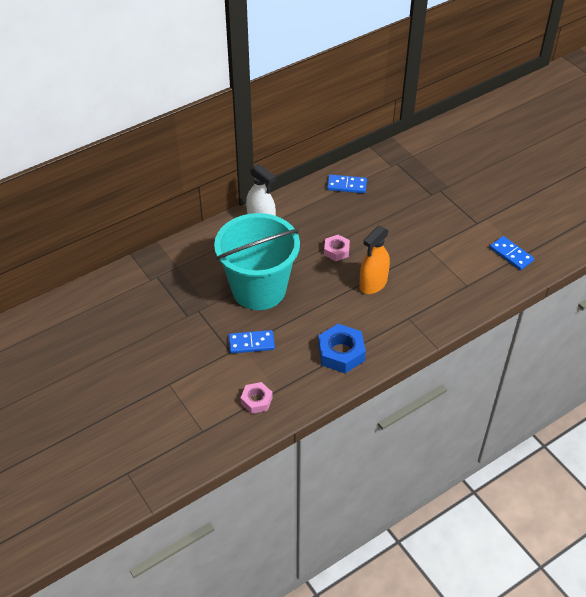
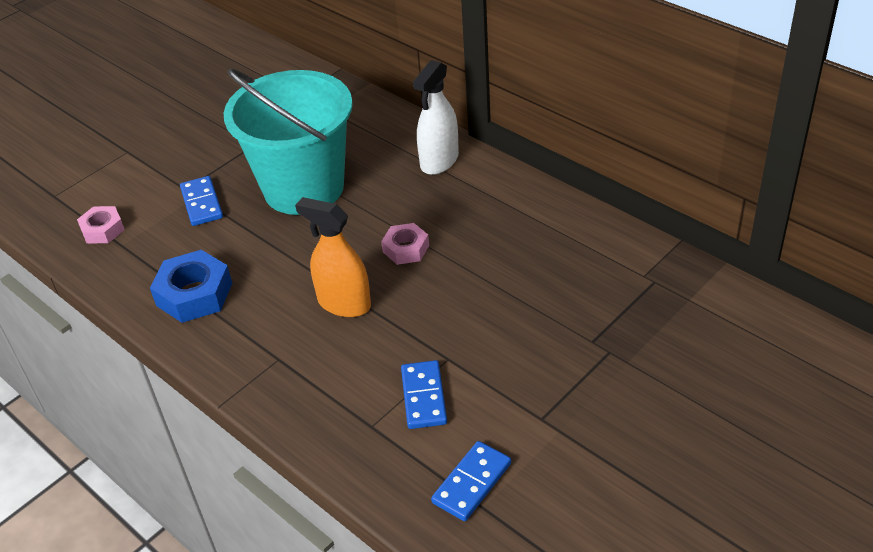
camera: 80 degrees right, 5 degrees down
blue domino [327,175,367,193] -> blue domino moved to [401,360,447,429]

